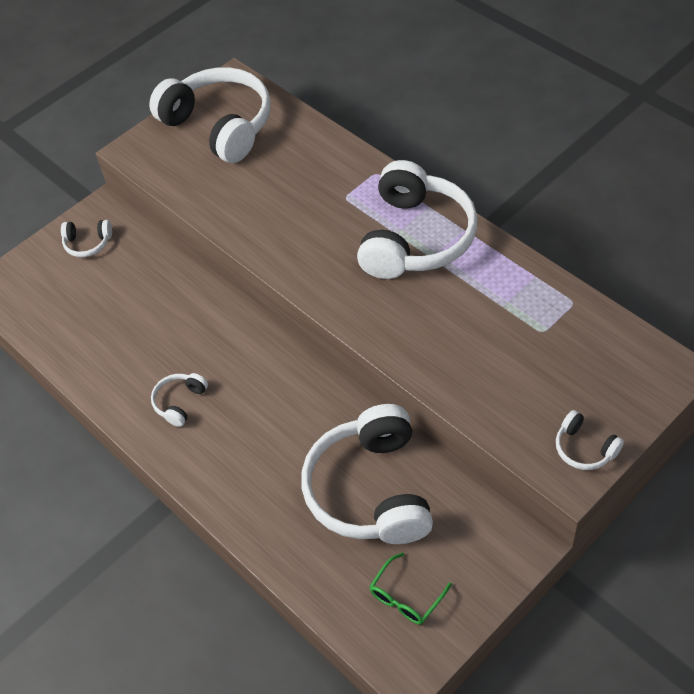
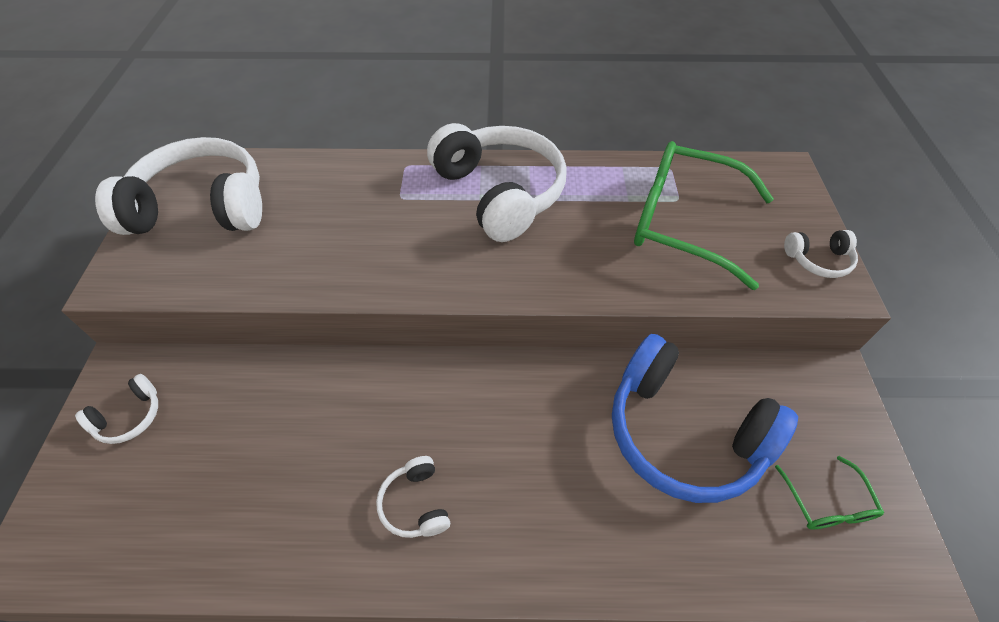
camera: 50 degrees left, 0 degrees up
white headphones [301,404,433,544] -> blue headphones [612,334,798,503]
none -> green glasses [634,141,774,290]

